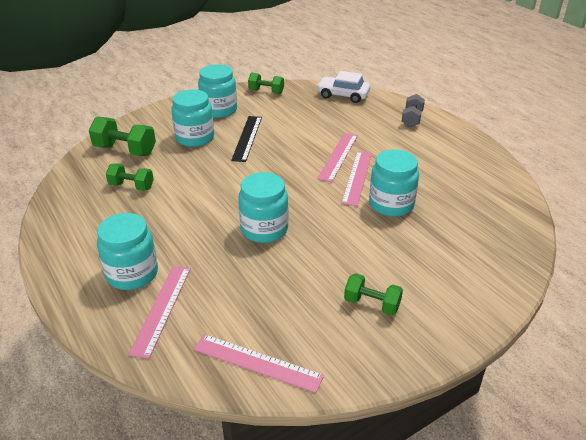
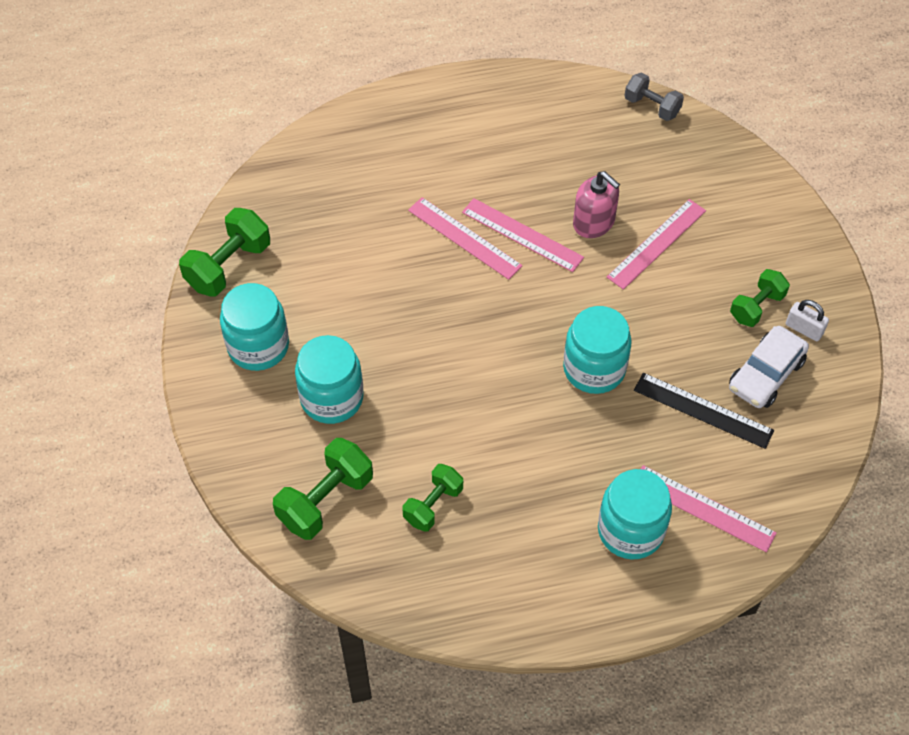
camera: 70 degrees left, 20 degrees up
pink ruler [194,334,324,393] -> pink ruler moved to [607,199,706,290]
black ruler [231,116,262,162] -> black ruler moved to [634,373,774,449]
green dumbbell [248,73,284,94] -> green dumbbell [179,208,270,296], size x1.53
white car [317,71,370,103] -> white car moved to [729,326,809,408]
turquoise jar [369,149,419,217] -> pink soap dispenser [573,171,620,238]
grey dumbbell [402,94,425,127] -> grey dumbbell moved to [625,72,684,121]
none -> white padlock [786,300,829,341]

